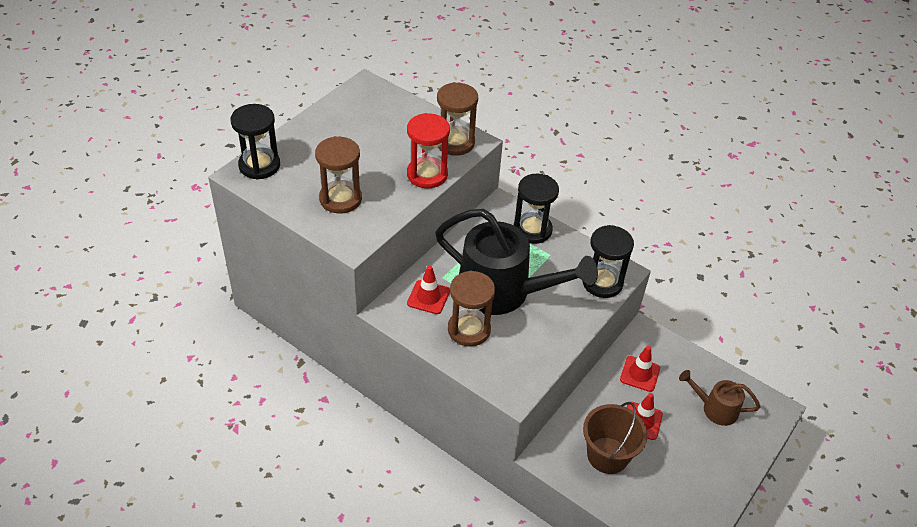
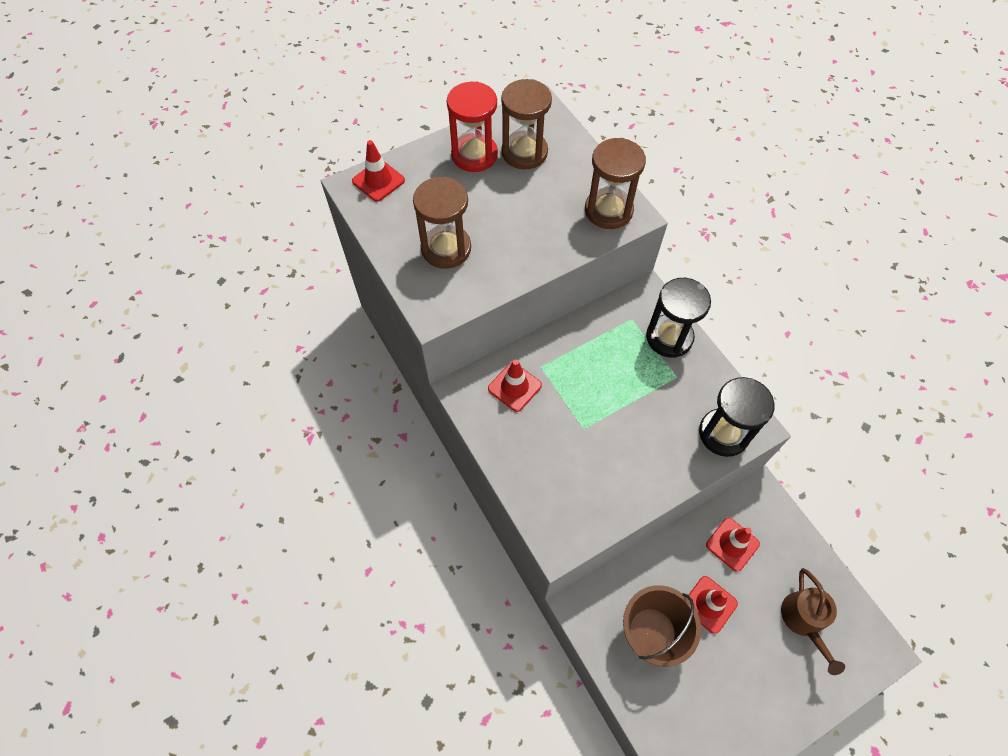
camera: 25 degrees right, 15 degrees up
black hourglass [231,104,280,180] -> red traffic cone [352,140,405,201]
red hourglass [407,113,450,188] -> red hourglass moved to [447,81,498,172]
black watering can [435,209,598,315] -> none
brown hourglass [448,271,495,347] -> brown hourglass moved to [501,79,552,169]
brown watering can [679,370,760,426] -> brown watering can turned 135 degrees counterclockwise [781,568,845,675]

